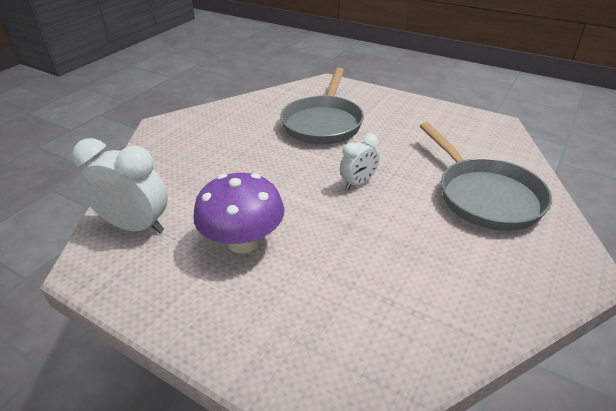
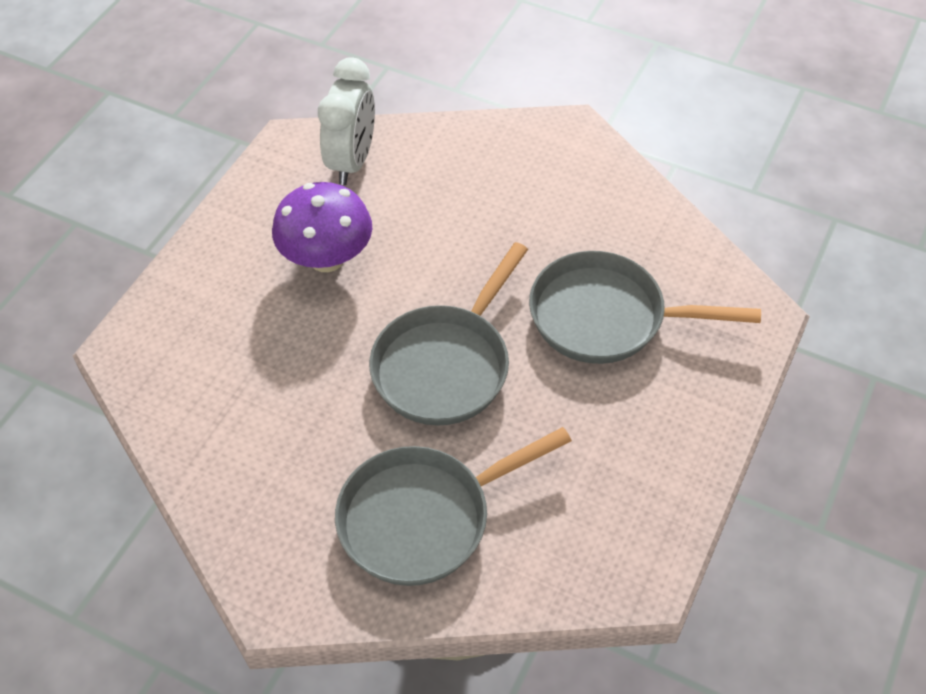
camera: 85 degrees right, 15 degrees up
white clock [340,134,379,190] -> grey pan [369,242,528,426]

